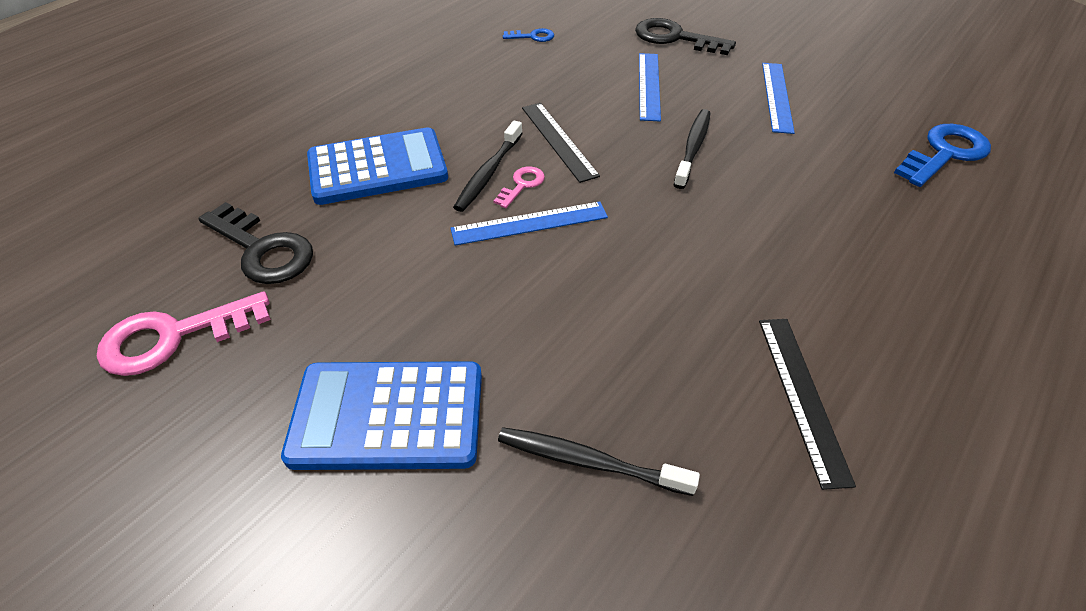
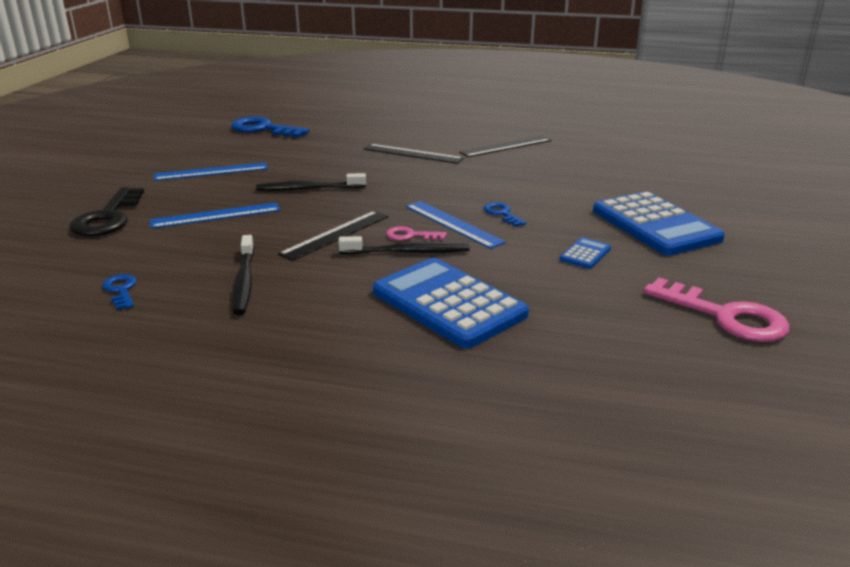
camera: 115 degrees left, 20 degrees down
black key [198,202,313,284] -> none
black toothbrush [498,427,700,496] -> black toothbrush moved to [232,235,254,315]
none -> black ruler [363,144,464,164]
none -> blue key [484,202,526,227]
none -> blue calculator [560,237,611,269]

